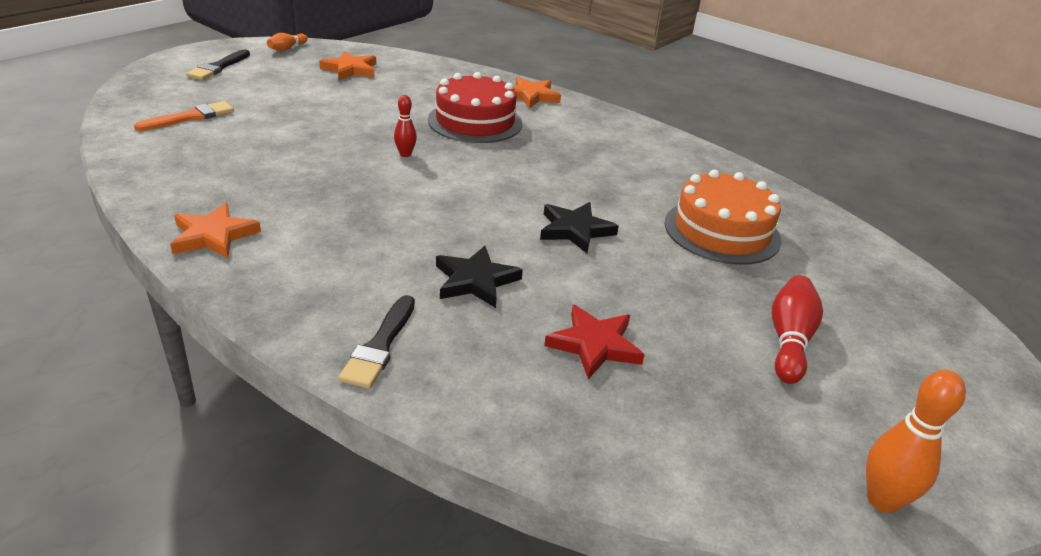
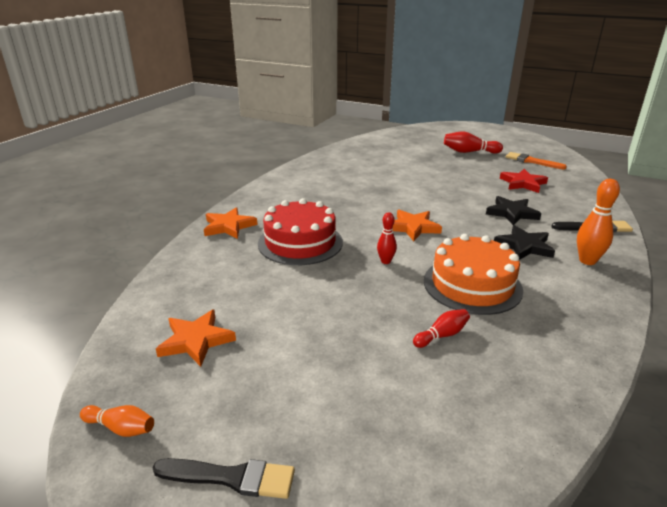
camera: 100 degrees left, 5 degrees down
orange brush [134,101,234,131] -> orange brush moved to [506,152,567,169]
orange star [170,203,261,258] -> orange star moved to [392,210,442,241]
black star [540,202,619,253] -> black star moved to [494,225,555,260]
orange cake [665,170,781,265] -> orange cake moved to [424,234,523,315]
orange bowling pin [866,370,966,513] -> orange bowling pin moved to [577,179,620,265]
none -> red bowling pin [413,309,470,348]

